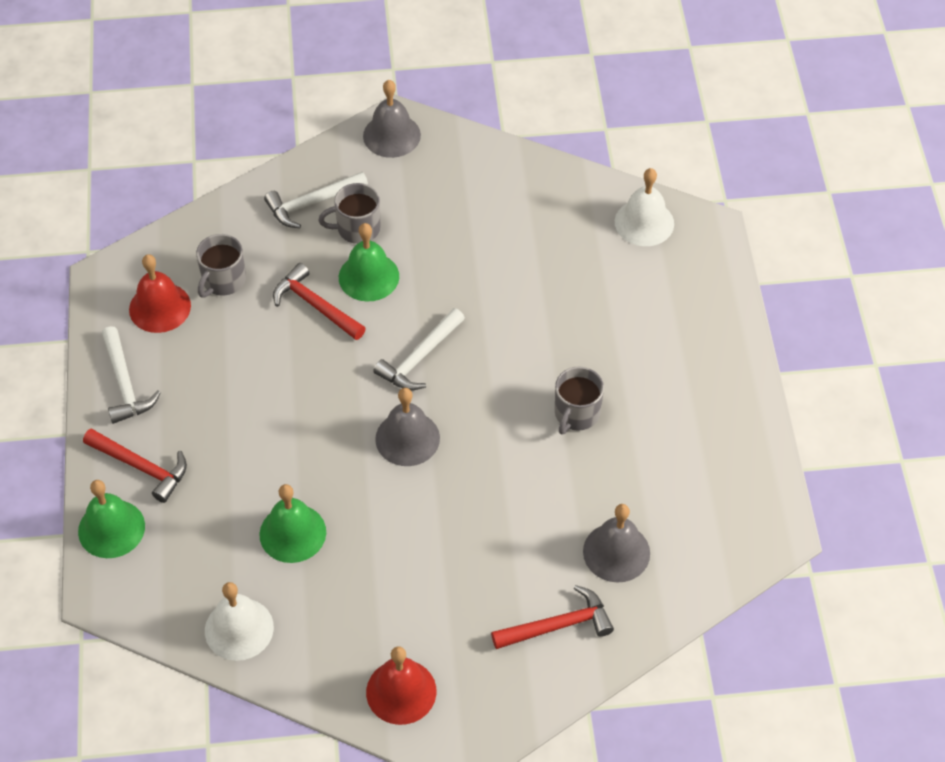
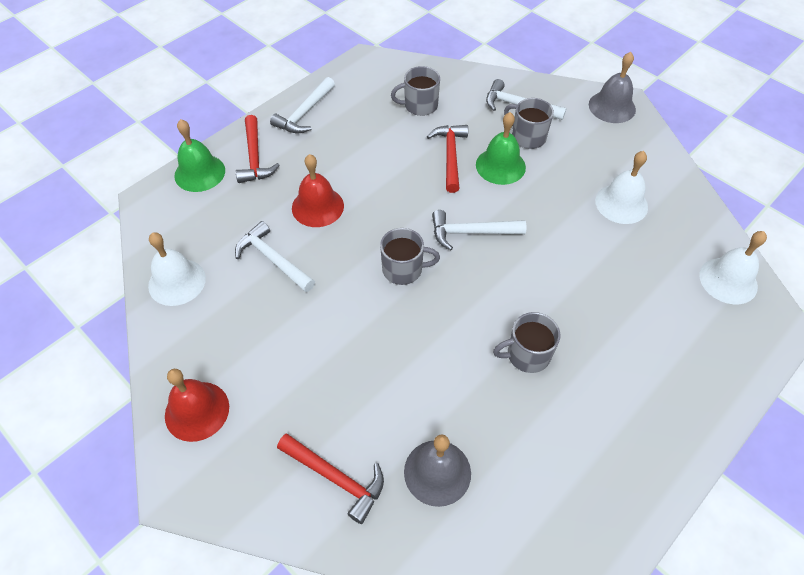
camera: 50 degrees right, 0 degrees up
red bell [129,254,191,333] -> red bell moved to [292,154,344,227]
green bell [259,484,326,563] -> white hammer [235,221,315,292]
grey bell [375,388,440,466] -> grey mug [380,228,440,285]
none -> white bell [595,151,648,224]

